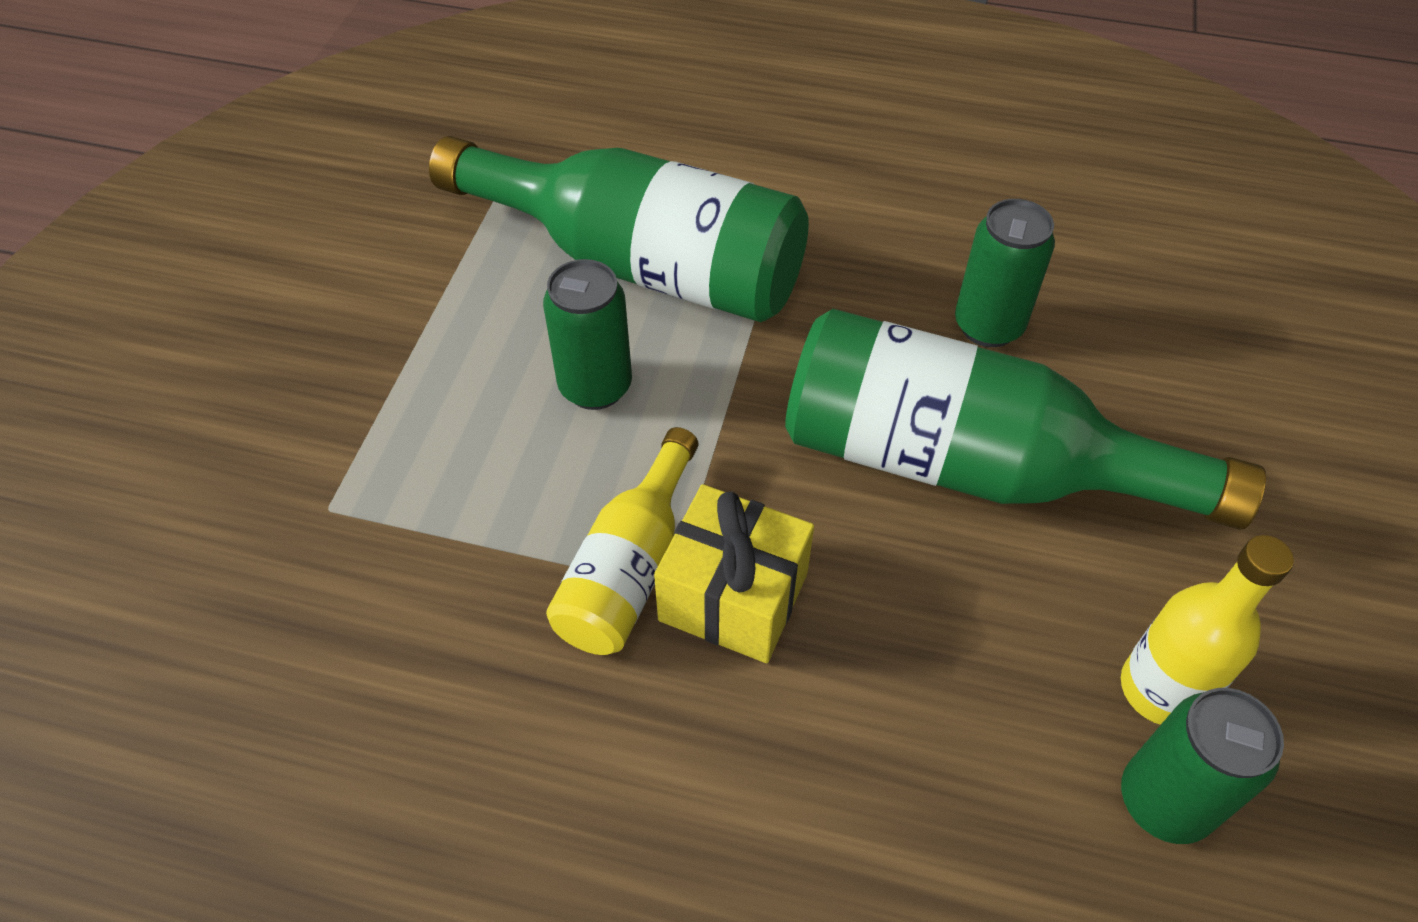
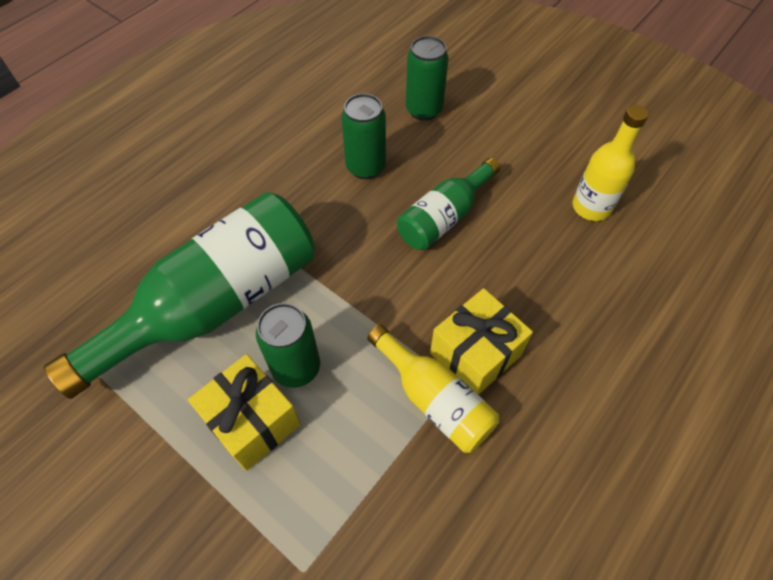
camera: 65 degrees left, 5 degrees up
green bottle [785,309,1266,530] -> green bottle [397,157,500,250], size x0.54
green can [1121,688,1284,844] -> green can moved to [406,36,449,121]
none -> yellow gift [188,354,301,471]

